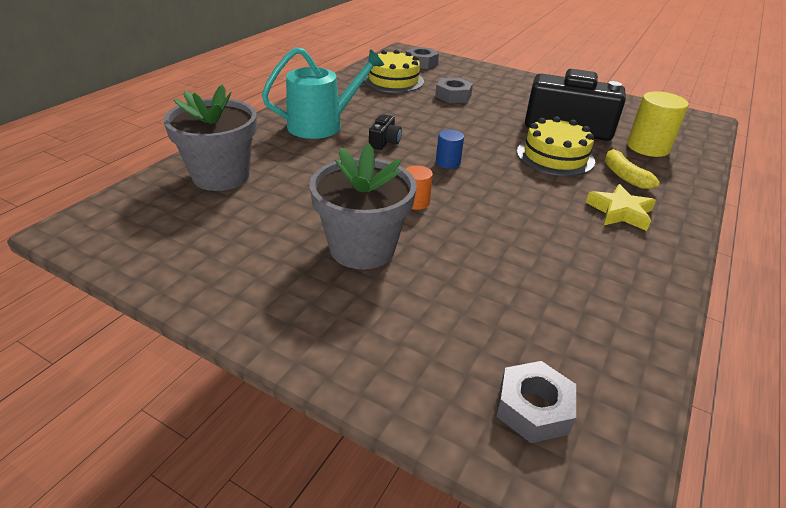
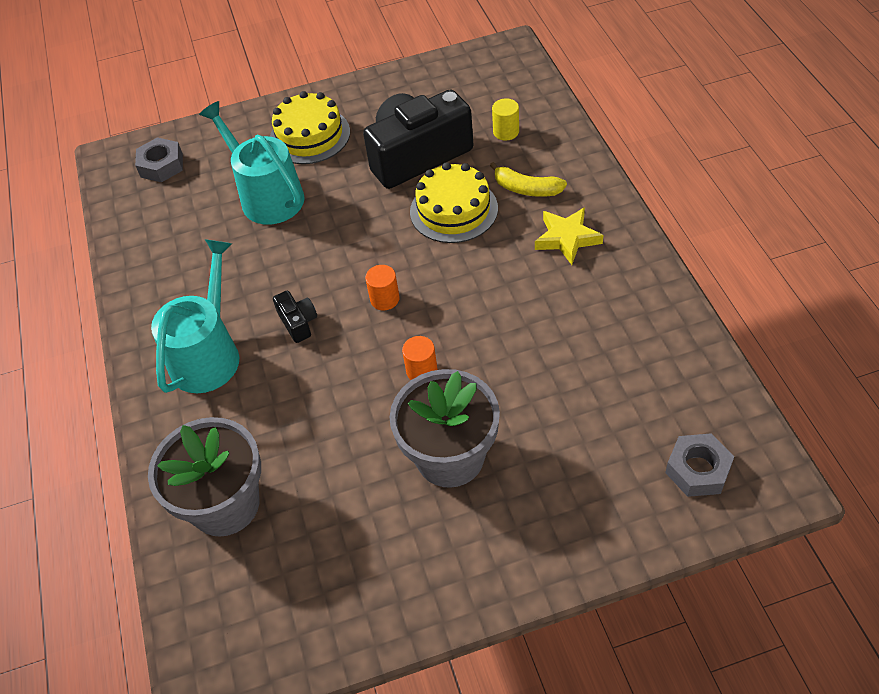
camera: 40 degrees left, 15 degrees up
yellow cake [364,49,424,93] -> yellow cake moved to [270,91,350,164]
grey nut [435,78,473,103] -> turquoise watering can [199,101,305,225]
blue cylinder [436,129,464,169] -> orange cylinder [365,265,400,310]
yellow cylinder [627,92,689,157] -> yellow cylinder [492,98,519,141], size x0.56

